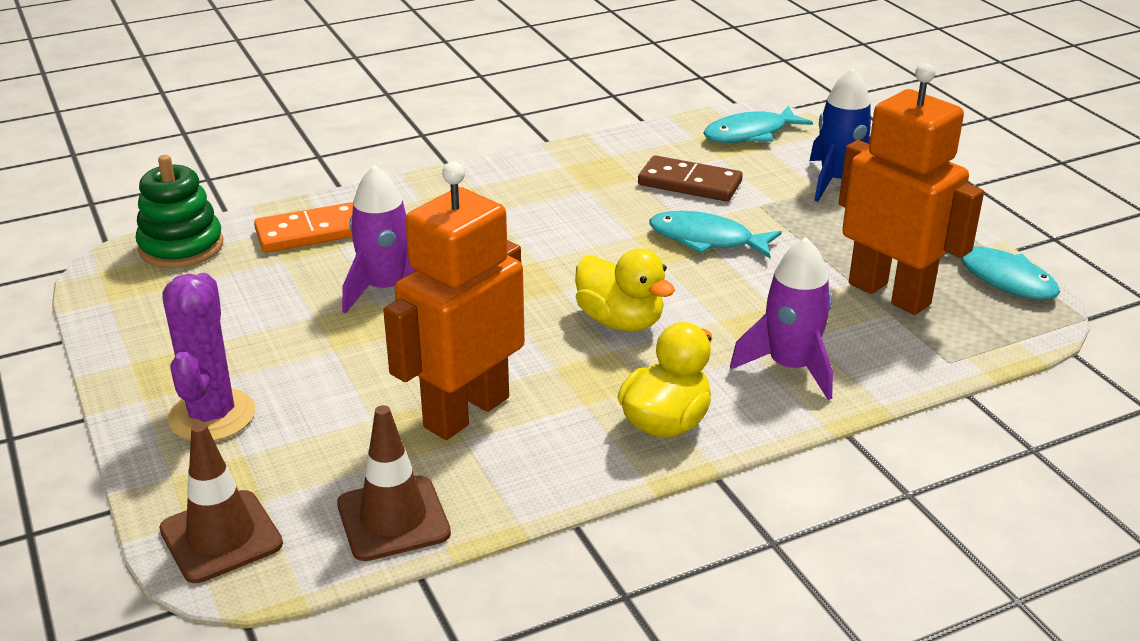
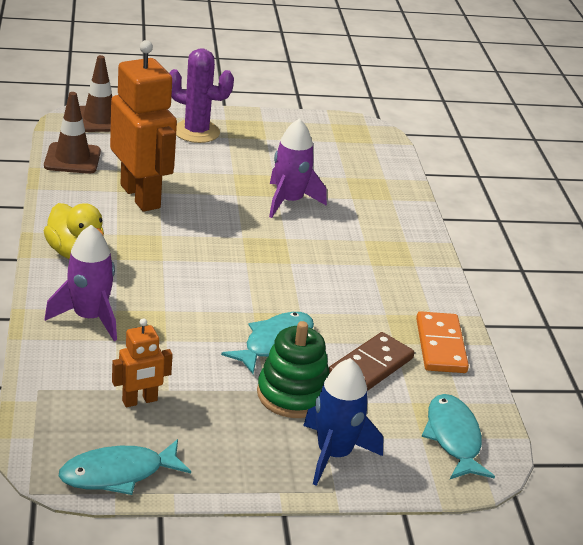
camera: 105 degrees right, 0 degrees up
green stacking toy [136,155,223,268] -> green stacking toy moved to [257,321,329,418]
orange domino [254,202,353,252] -> orange domino moved to [416,311,469,373]
yellow duck [575,249,675,331] -> none
orange robot [839,63,984,315] -> orange robot [112,318,173,407], size x0.48

